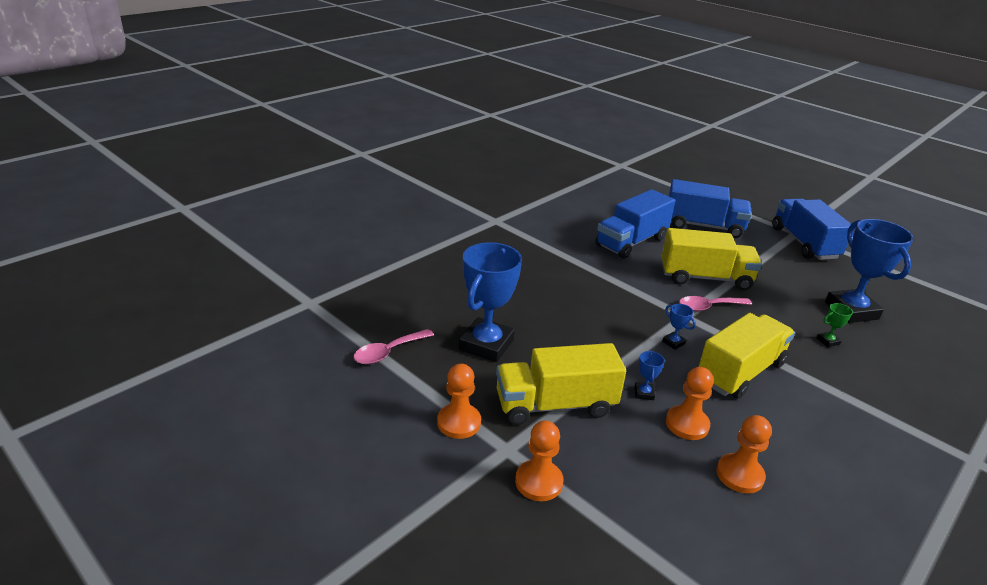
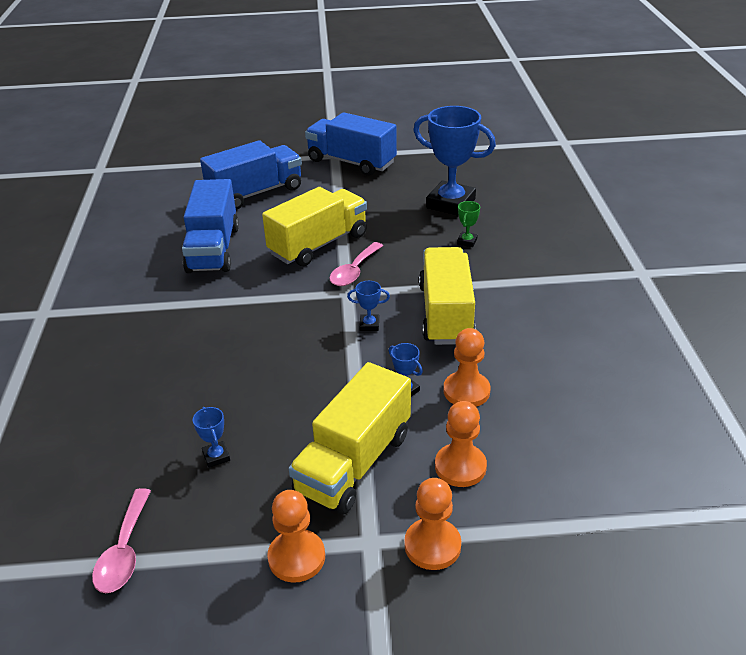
camera: 45 degrees left, 5 degrees up
blue trophy [459,242,522,362] -> blue trophy [193,407,230,468], size x0.41
orange pawn [716,415,772,494] -> orange pawn moved to [435,401,487,487]

